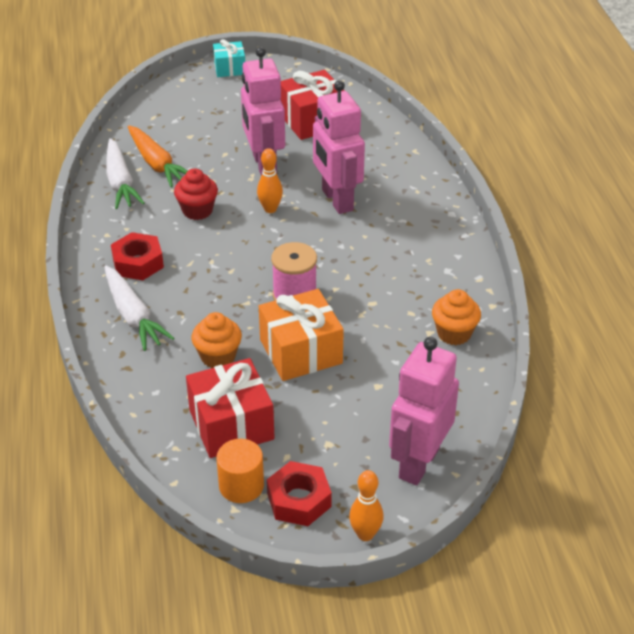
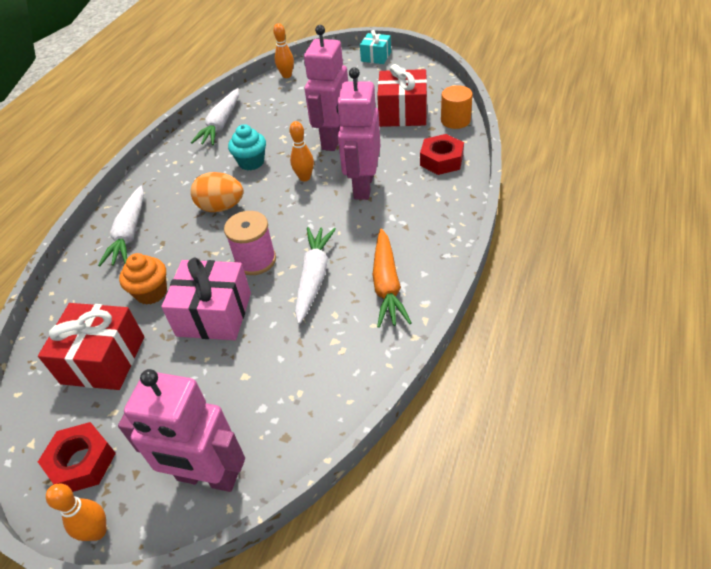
camera: 35 degrees right, 5 degrees up
red nut [111,232,164,280] -> red nut moved to [420,134,464,175]
orange carrot [128,126,187,188] -> orange carrot moved to [372,229,411,328]
red cupcake [174,169,218,220] -> turquoise cupcake [228,124,266,170]
orange cylinder [216,439,264,503] -> orange cylinder moved to [441,85,473,129]
orange gift [259,289,344,381] -> pink gift [161,258,251,340]
pink robot [389,337,459,485] -> pink robot turned 135 degrees counterclockwise [118,369,245,492]
orange cupcake [432,289,481,345] -> none
none -> orange egg [191,172,244,212]
none -> orange bowling pin [273,23,294,78]
none -> white carrot [295,227,336,324]

